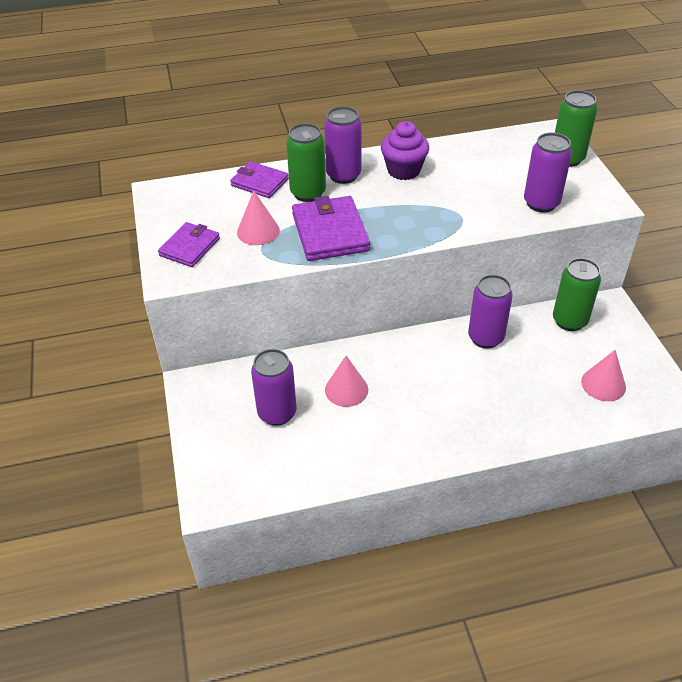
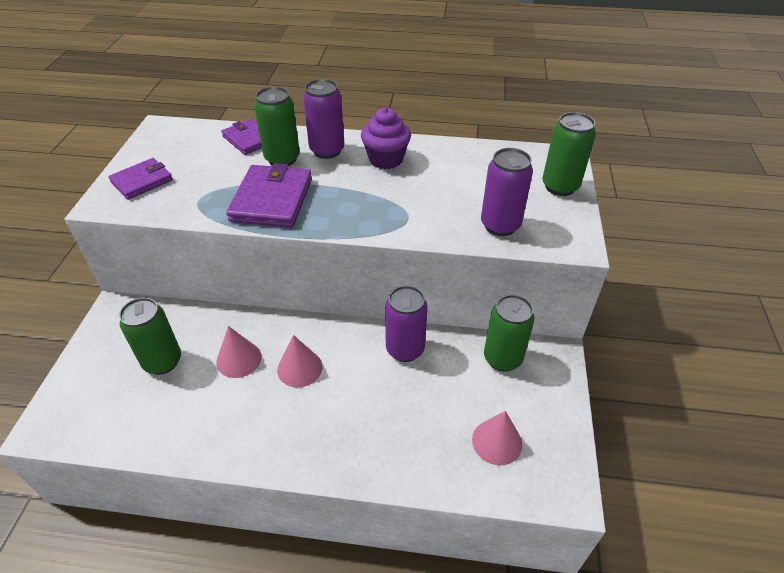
camera: 20 degrees right, 0 degrees up
pink cone [237,190,280,245] -> pink cone moved to [277,335,323,387]
purple can [251,349,297,426] -> green can [119,297,181,375]

